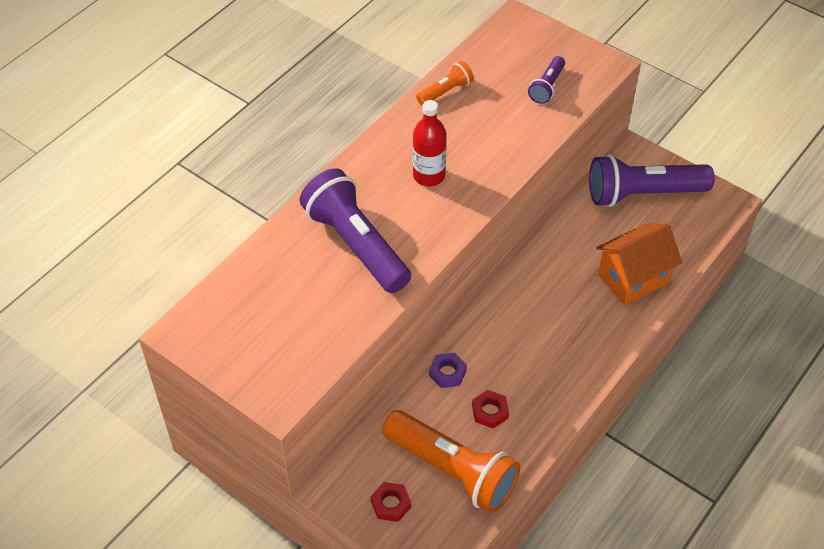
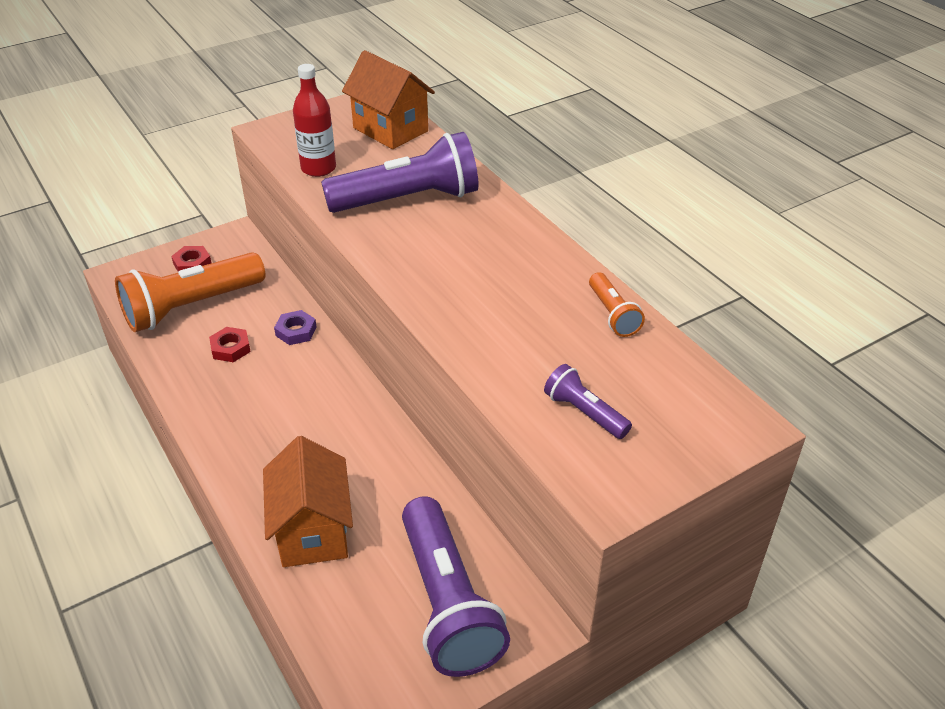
camera: 110 degrees right, 10 degrees down
red bottle [413,100,447,187] -> red bottle moved to [293,64,336,177]
purple flashlight [589,155,715,207] -> purple flashlight turned 150 degrees clockwise [402,496,510,677]
none -> orange house [342,50,435,149]

